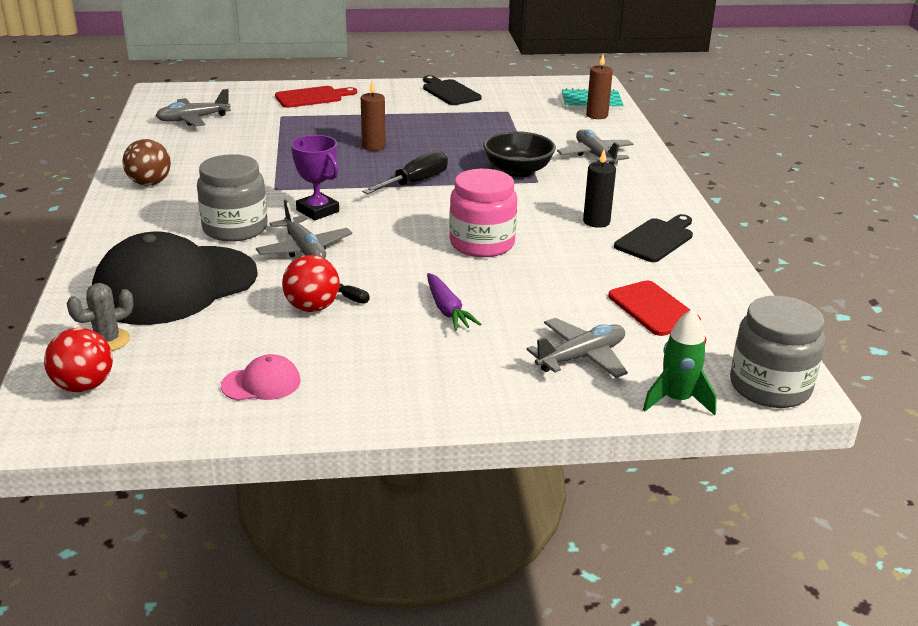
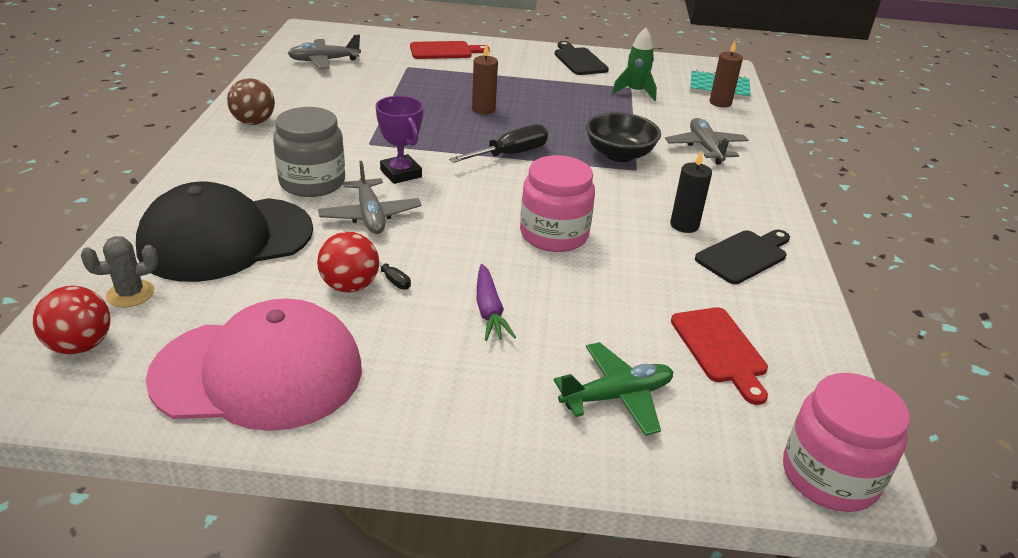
camera: 10 degrees right, 5 degrees up
pink cap [221,354,300,401] -> pink cap [146,298,362,431], size x2.43
grey plane [526,318,628,378] -> green plane [554,342,673,436]
green rocket [643,309,717,415] -> green rocket moved to [612,28,657,101]
grey jar [730,296,825,408] -> pink jar [783,373,910,512]

